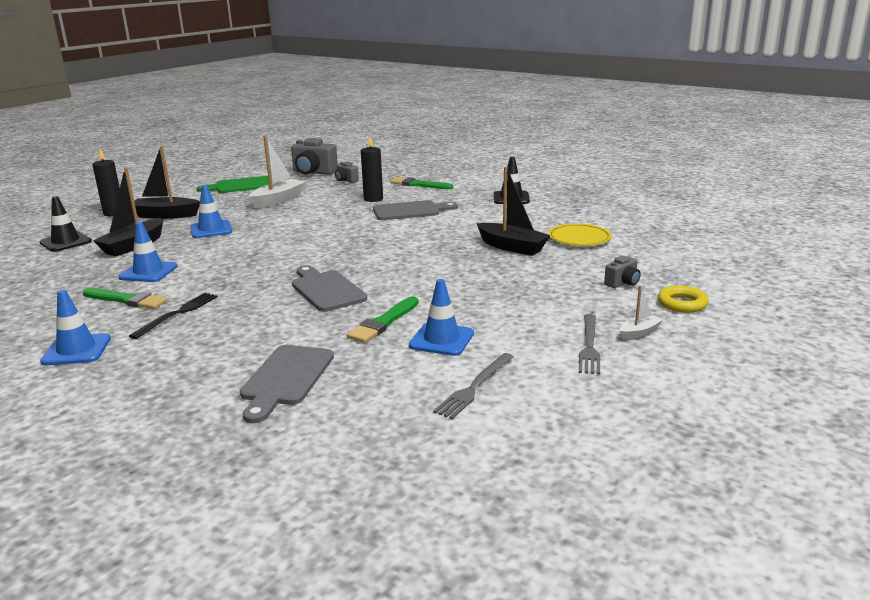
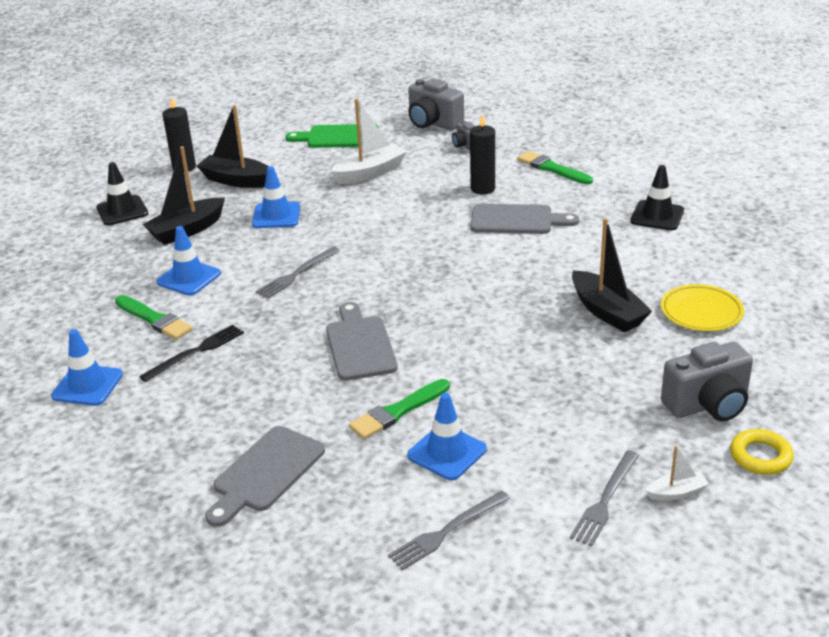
camera: 20 degrees right, 10 degrees up
grey camera [604,256,641,288] -> grey camera [661,342,753,421], size x1.89
none -> grey fork [256,247,340,299]

